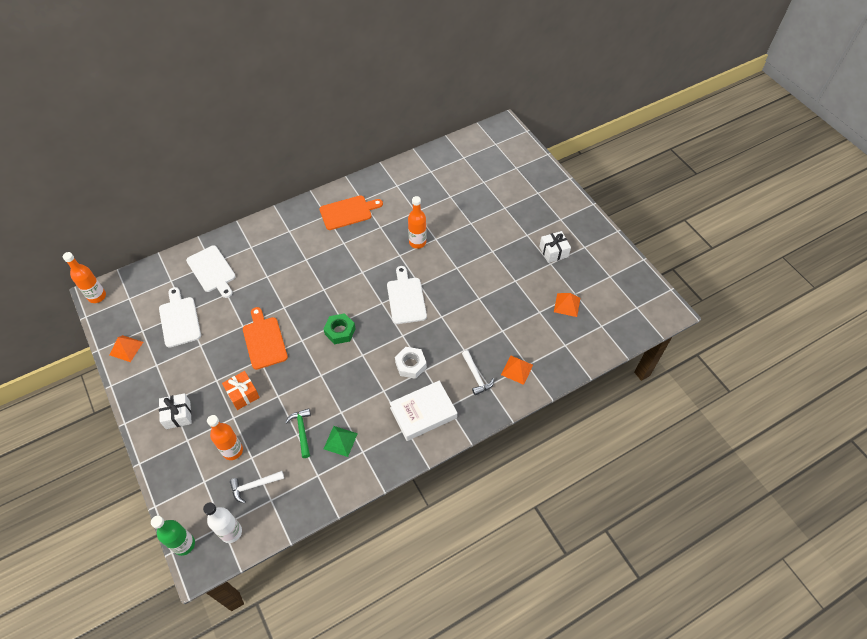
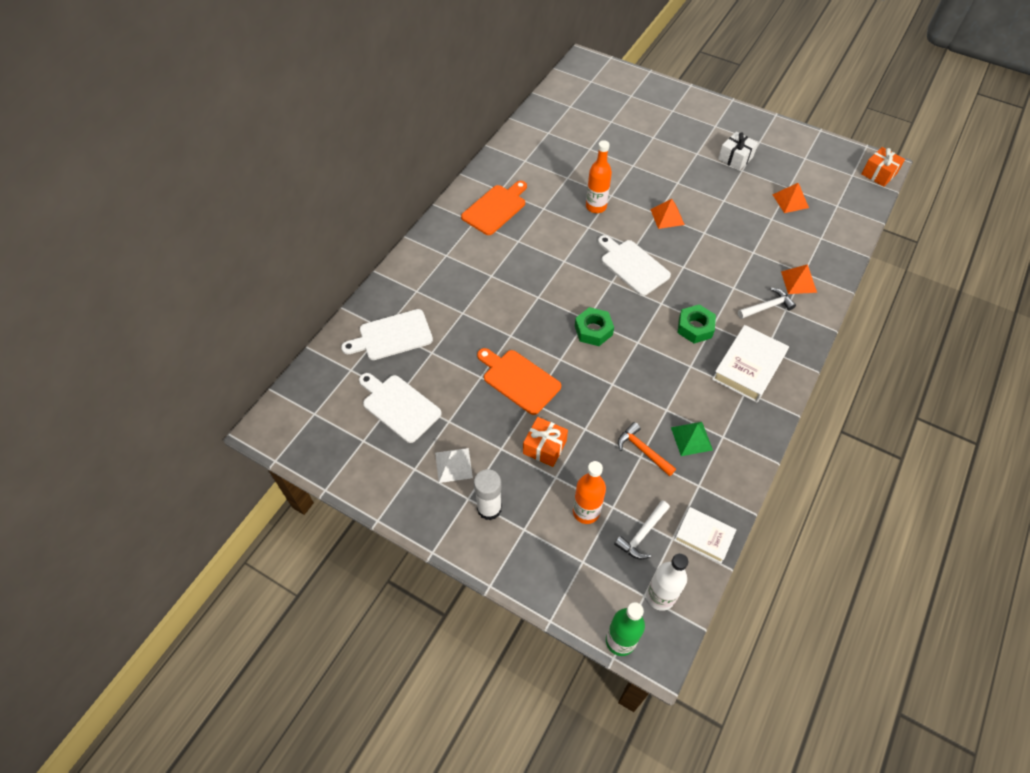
camera: 30 degrees left, 0 degrees up
orange bottle [63,252,106,303] -> none
orange pyramid [109,335,143,362] -> orange pyramid moved to [650,199,685,229]
white gift [159,393,192,429] -> white glue stick [474,469,502,520]
white cutting board [186,245,236,298] -> white cutting board turned 135 degrees clockwise [341,309,433,360]
green hammer [285,408,311,458] -> orange hammer [618,422,676,476]
white nut [395,347,427,379] -> green nut [678,304,716,343]
white hammer [462,350,494,395] -> white hammer turned 60 degrees counterclockwise [738,288,796,319]
none -> white pyramid [435,448,473,483]
none -> white book [674,507,736,563]
none -> orange gift [861,147,905,187]

